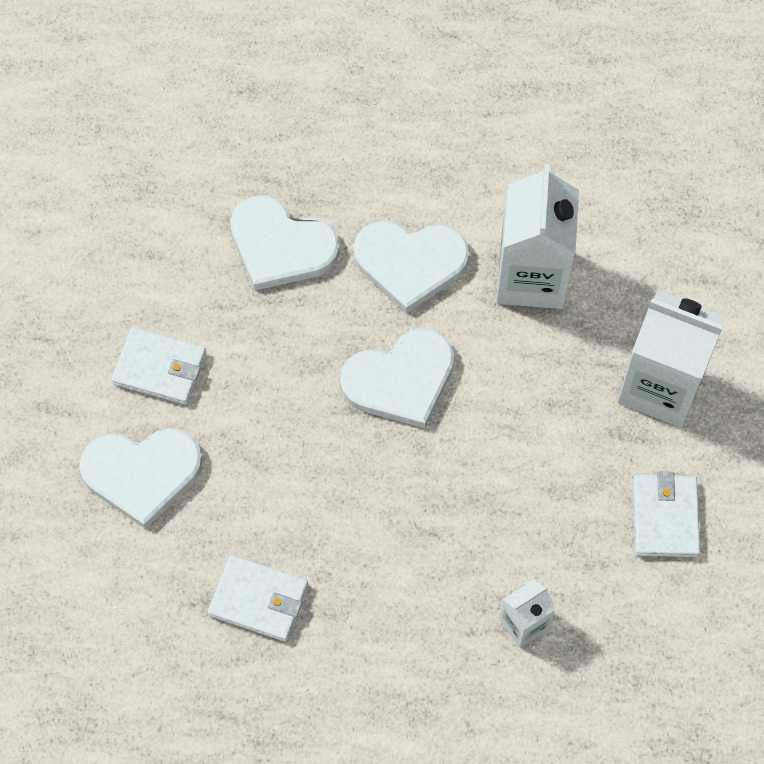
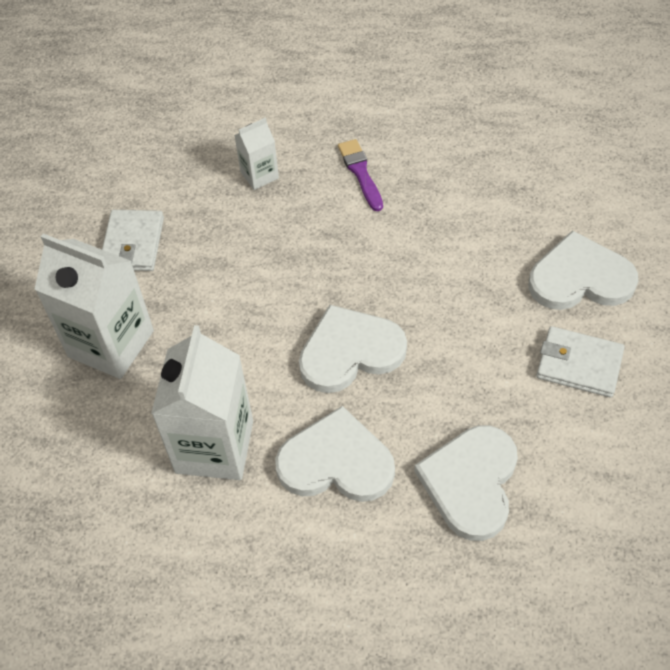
camera: 175 degrees left, 10 degrees down
white wallet [208,555,308,642] -> none
white heart [230,195,340,291] -> white heart turned 105 degrees counterclockwise [414,425,518,541]
none -> purple brush [338,139,383,211]

